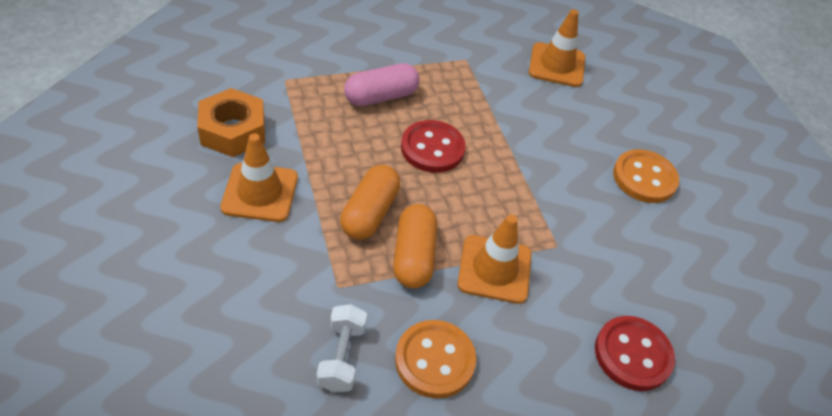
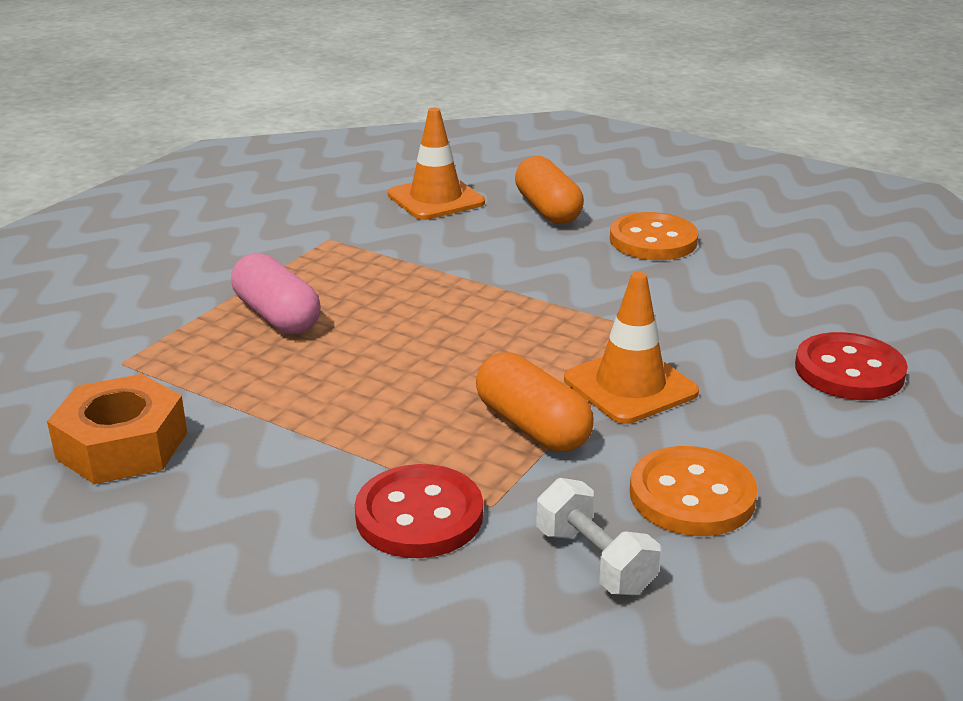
camera: 35 degrees left, 20 degrees down
orange traffic cone [220,133,298,222] -> none
orange capsule [340,165,400,240] -> orange capsule moved to [515,156,584,224]
pink capsule [344,63,419,106] -> pink capsule turned 60 degrees counterclockwise [231,253,321,334]
red button [401,120,466,173] -> red button moved to [355,464,483,558]

